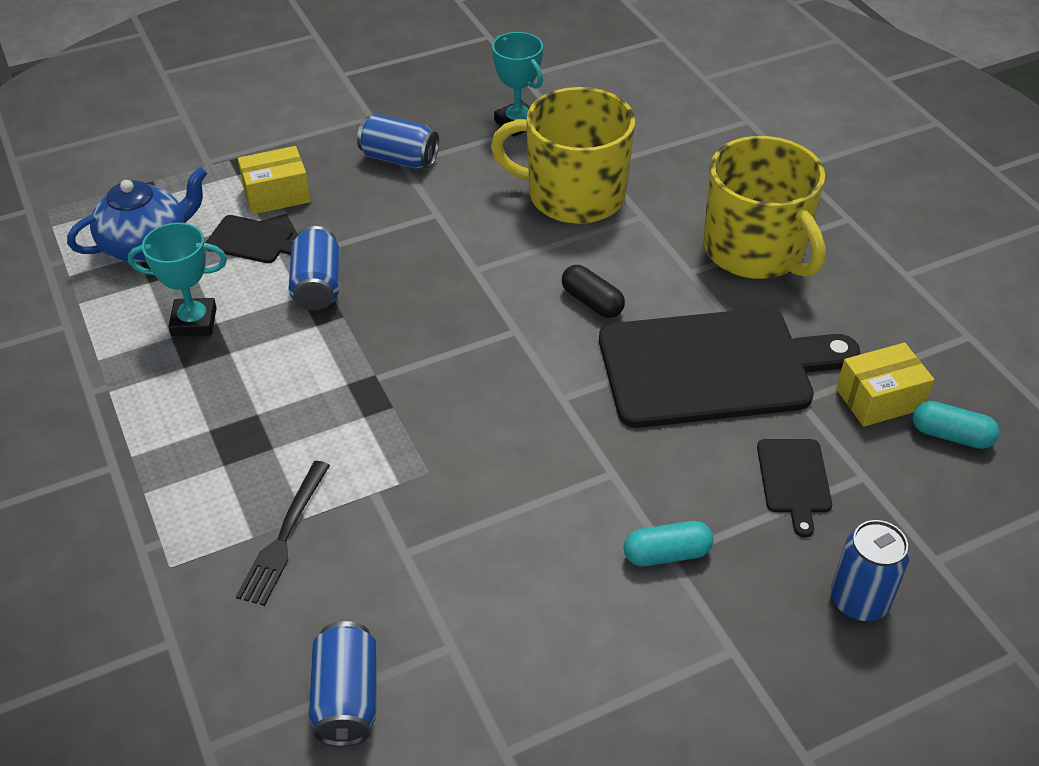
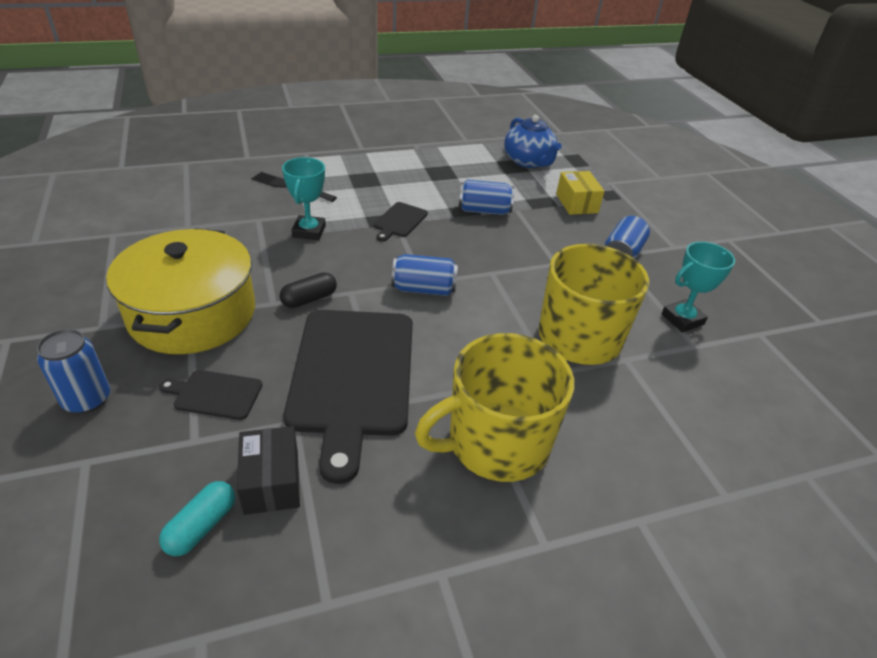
camera: 95 degrees right, 5 degrees down
turquoise trophy [128,223,227,337] -> turquoise trophy moved to [282,157,326,240]
black cutting board [205,215,293,263] -> black cutting board moved to [374,202,428,242]
blue can [309,621,377,747] -> blue can moved to [391,254,458,296]
black capsule [562,265,625,318] -> black capsule moved to [280,272,337,308]
turquoise capsule [624,521,714,566] -> yellow pot [106,228,255,354]
yellow box [836,343,935,427] -> black box [237,426,300,515]

